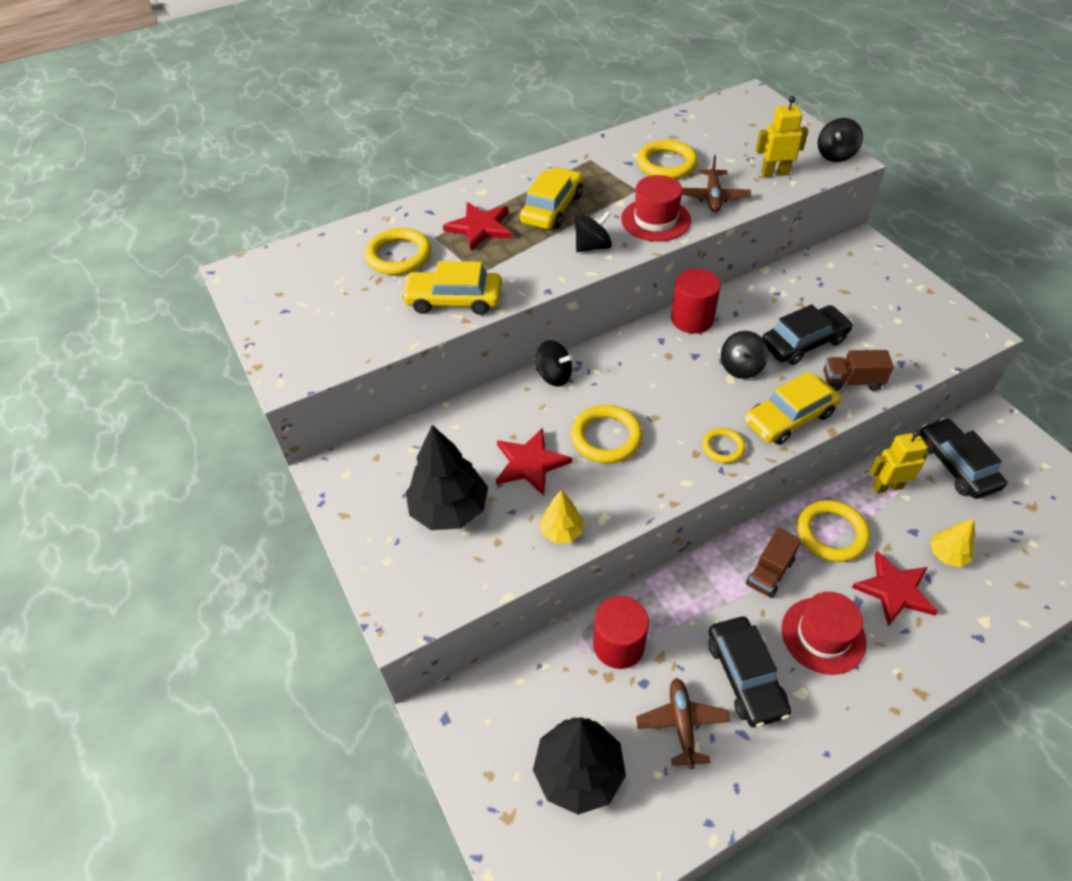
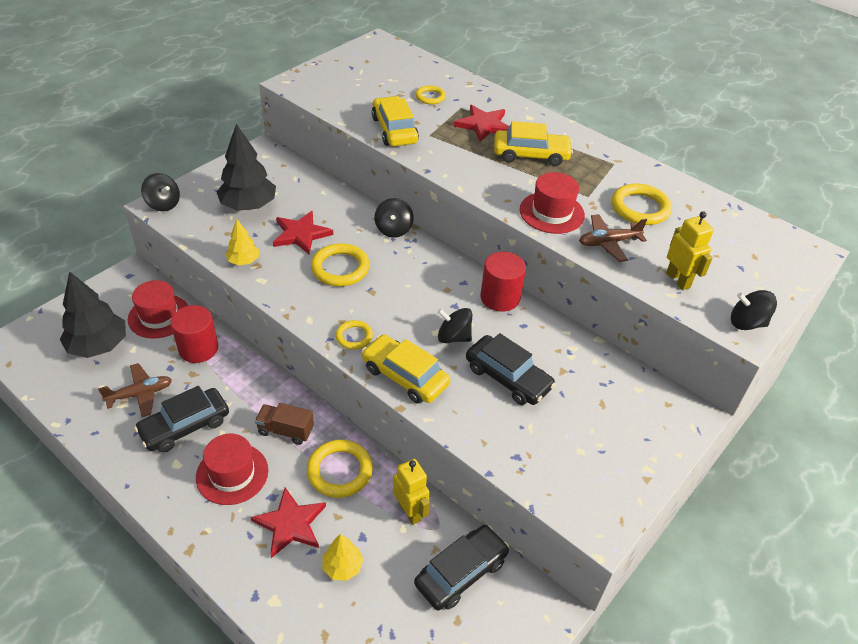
camera: 65 degrees right, 5 degrees down
yellow ring [365,228,431,275] -> yellow ring [416,85,446,104], size x0.59
black spinning top [575,211,612,252] -> black spinning top moved to [141,173,180,211]
brown truck [824,350,894,391] -> none
none -> red hat [128,280,188,339]

